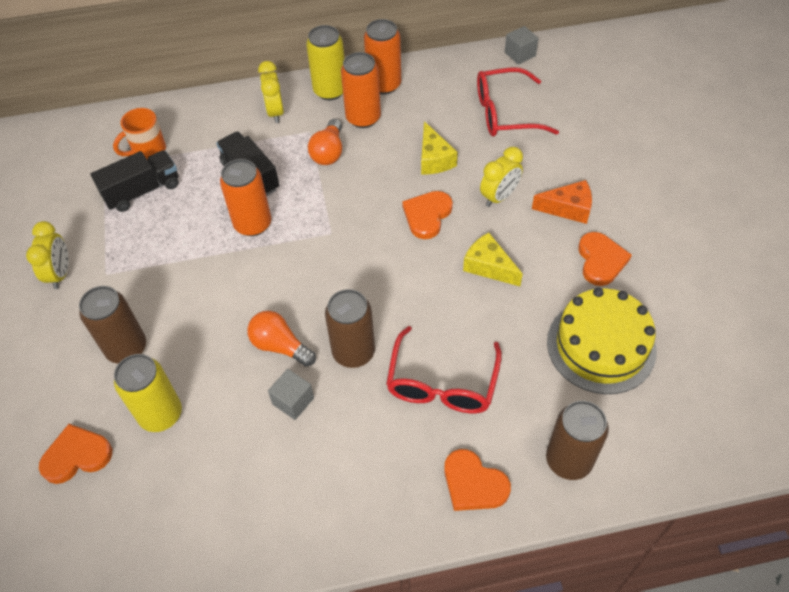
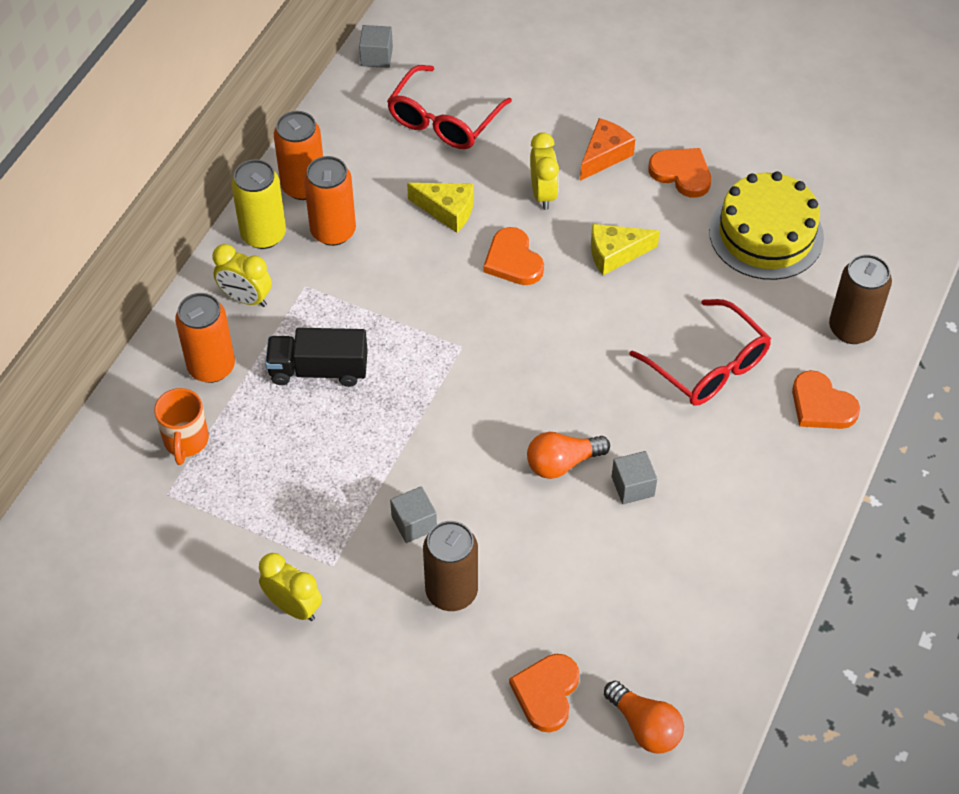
camera: 55 degrees left, 0 degrees up
black truck [91,150,179,212] -> none
yellow can [114,354,182,432] -> none
orange can [220,159,271,236] -> orange can moved to [175,293,235,383]
orange light bulb [308,119,342,165] -> orange light bulb moved to [604,681,684,753]
brown can [325,289,375,368] -> none
orange heart [444,449,511,511] -> orange heart turned 60 degrees clockwise [792,370,860,429]
none -> grey cube [390,486,437,543]

